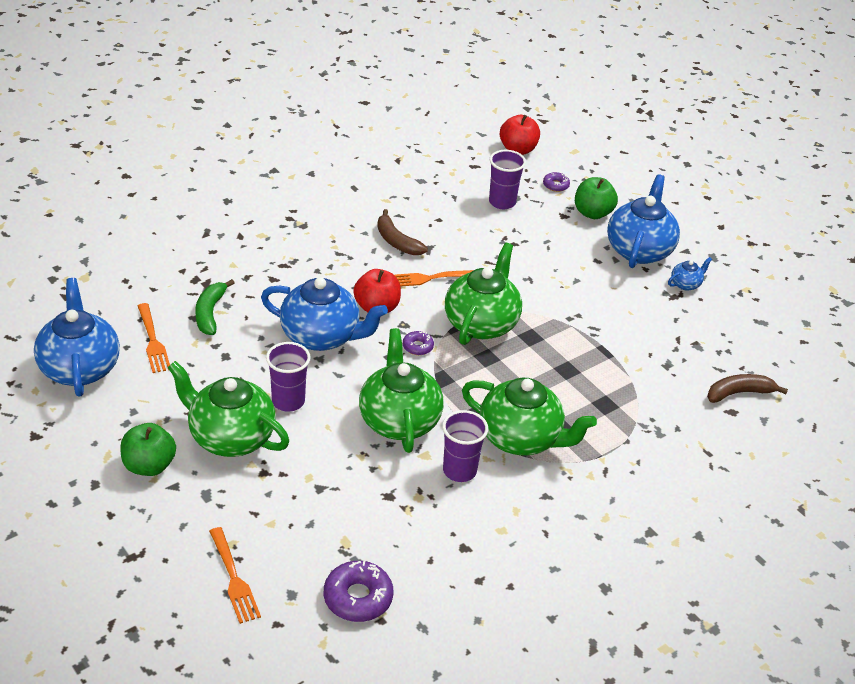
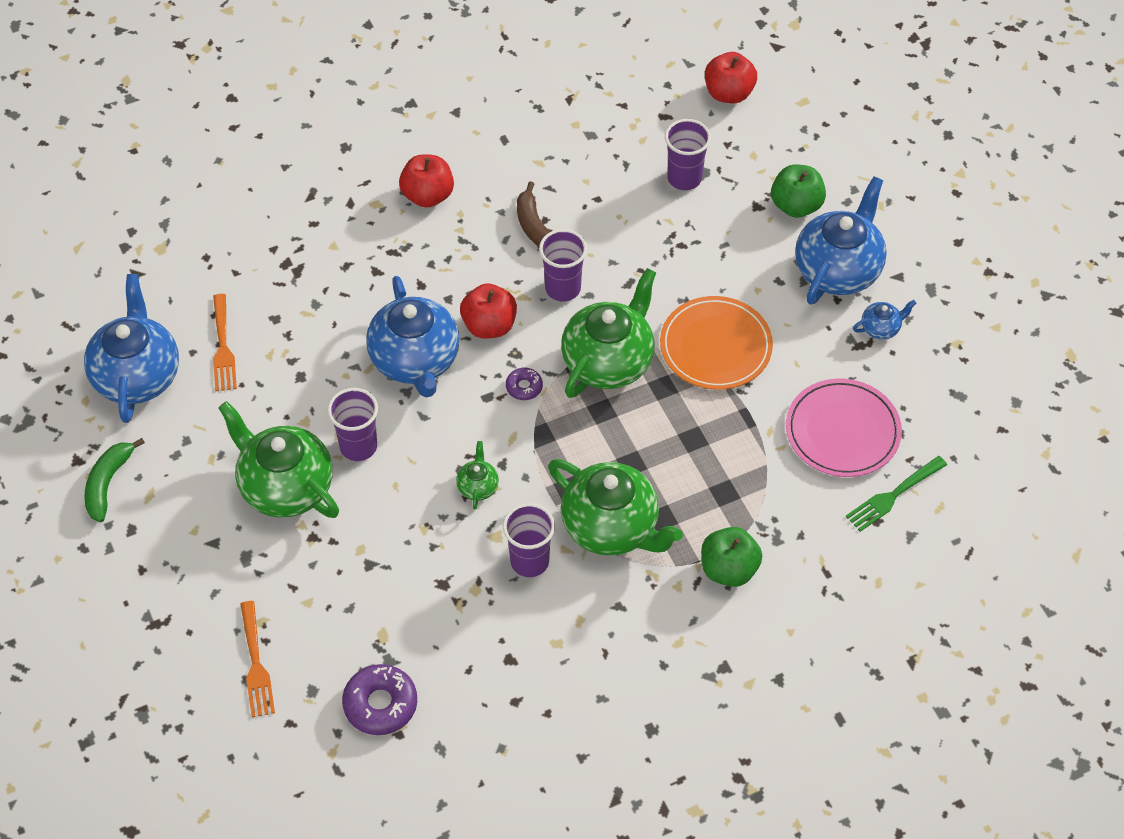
camera: 15 degrees right, 15 degrees up
green apple [120,423,176,476] -> green apple moved to [701,527,762,587]
green banana [195,279,235,335] -> green banana moved to [84,438,145,522]
blue teapot [261,277,388,351] -> blue teapot turned 45 degrees clockwise [366,276,460,398]
green teapot [359,328,444,453] -> green teapot [456,441,499,509], size x0.44
orange fork [395,270,474,287] -> purple cup [539,229,587,302]
purple donut [543,172,570,192] -> none
brown banana [707,374,788,403] -> green fork [846,456,947,532]
none -> red apple [399,154,454,207]
none -> orange plate [660,296,773,390]
none -> pink plate [786,379,902,477]

